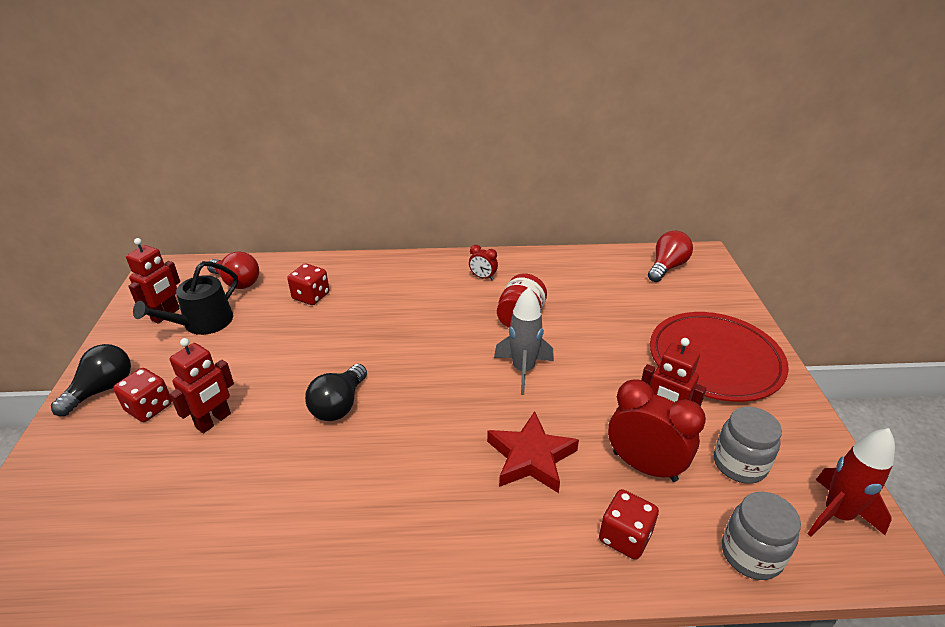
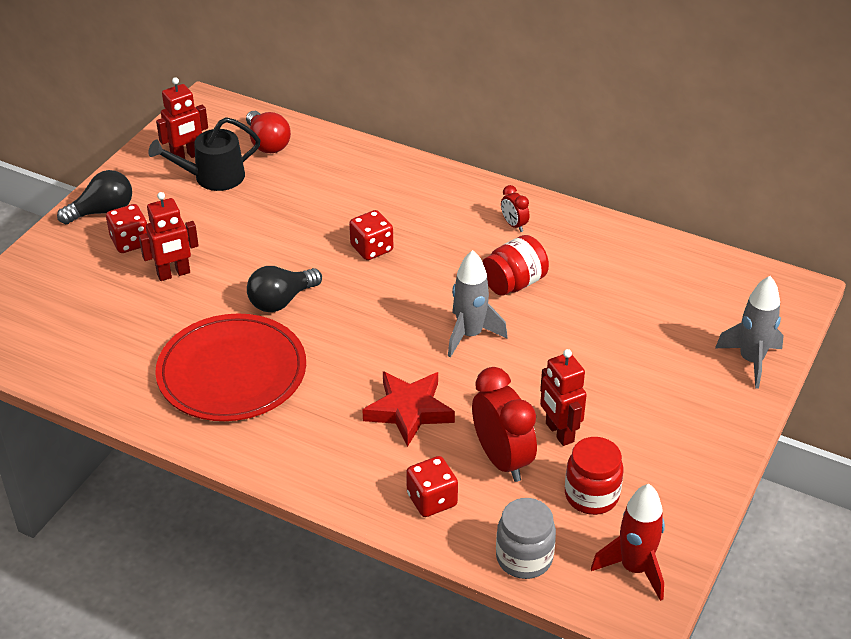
camera: 30 degrees right, 5 degrees up
red dice [287,263,329,305] -> red dice moved to [349,210,393,260]
red light bulb [648,231,693,282] -> none
red plate [650,312,789,402] -> red plate moved to [155,314,306,421]
grey jar [714,407,782,484] -> red jar [565,437,623,515]
none -> grey rocket [715,276,784,389]

